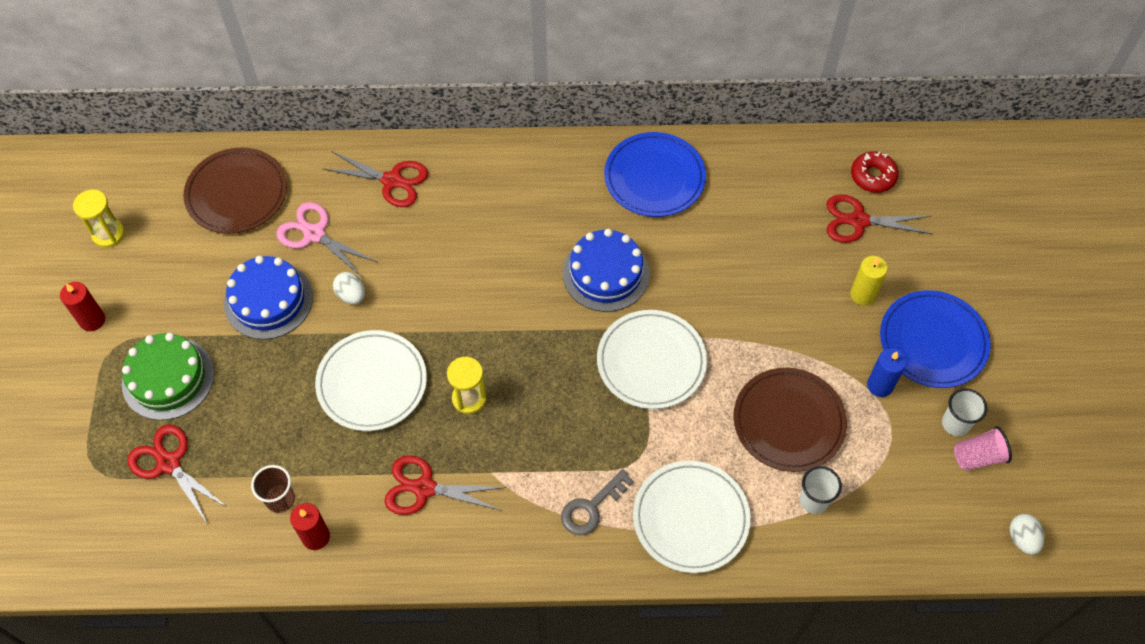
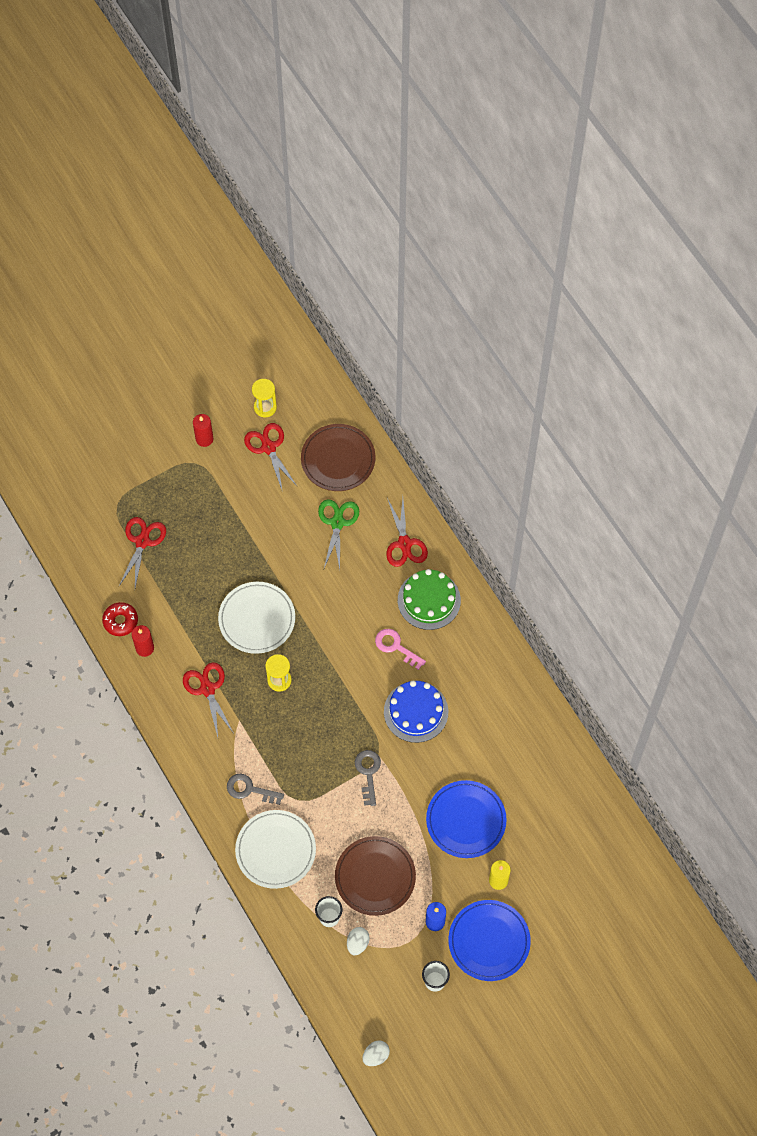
camera: 60 degrees right, 5 degrees up
green cake [122,333,214,420] -> green cake moved to [398,569,461,630]
blue cake [224,256,313,340] -> none
brown cup [251,465,295,513] -> none
pink scissors [276,202,377,277] -> green scissors [318,499,359,569]
white egg [333,272,365,304] -> white egg moved to [347,927,370,955]
white plate [597,310,707,409] -> grey key [355,750,381,806]
blue plate [604,132,706,217] -> blue plate moved to [426,780,506,858]
red scissors [827,194,933,243] -> red scissors moved to [244,423,297,492]
red donut [851,151,899,193] -> red donut moved to [102,602,138,636]
pink cup [954,426,1012,471] -> none
none -> pink key [375,629,426,670]

